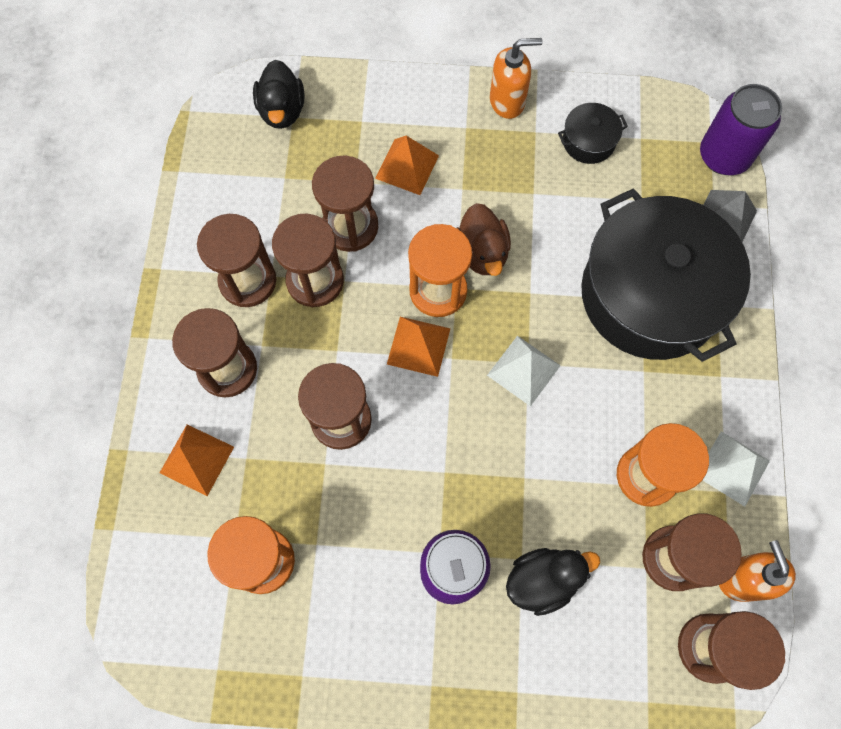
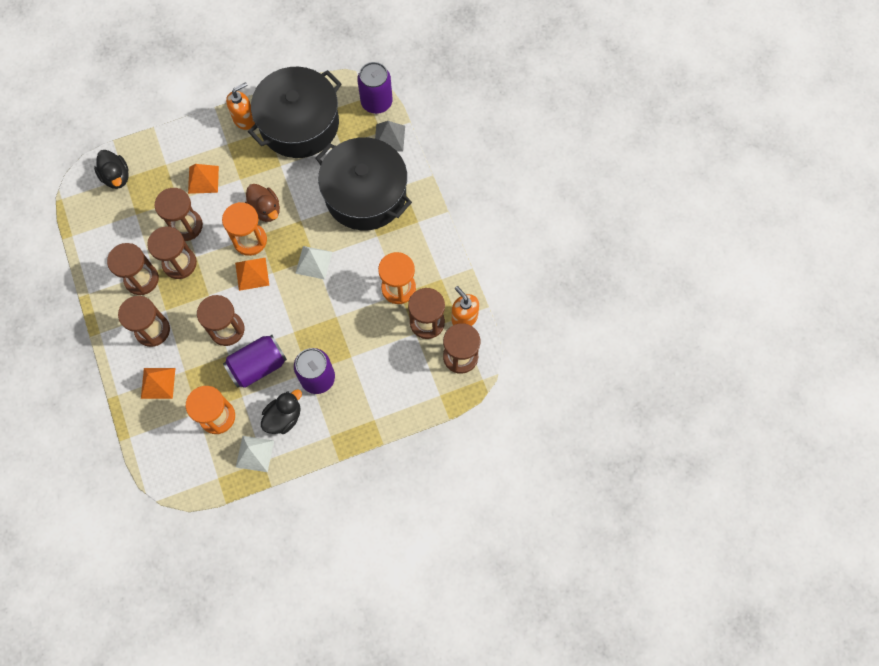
camera: 25 degrees left, 0 degrees up
black duck [506,548,600,616] -> black duck moved to [261,389,302,434]
black pot [558,103,628,164] -> black pot [248,67,341,158], size x2.49
white pyramid [703,431,770,506] -> white pyramid moved to [236,436,274,472]
none -> purple can [223,335,287,388]

